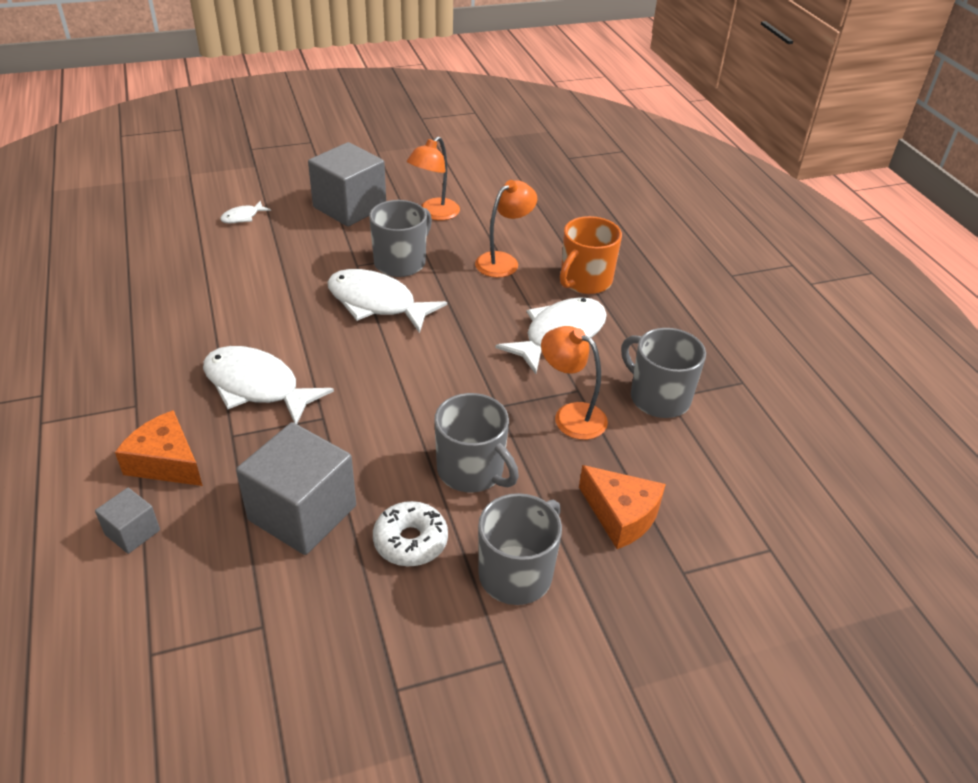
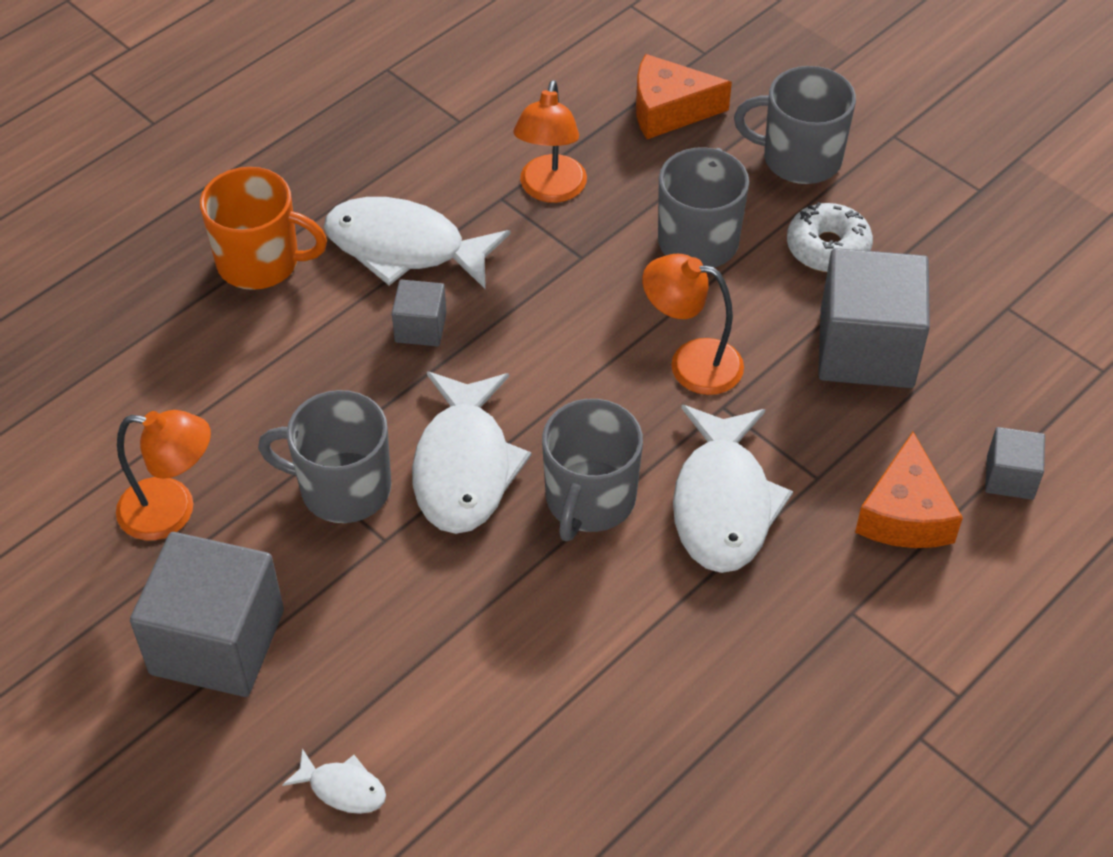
camera: 115 degrees left, 10 degrees up
orange lamp [475,180,537,278] -> orange lamp moved to [642,254,744,395]
orange cheese [579,465,666,549] -> orange cheese turned 105 degrees counterclockwise [636,54,732,139]
grey mug [621,328,706,418] -> grey mug moved to [542,399,643,541]
none -> grey cube [392,280,447,346]

